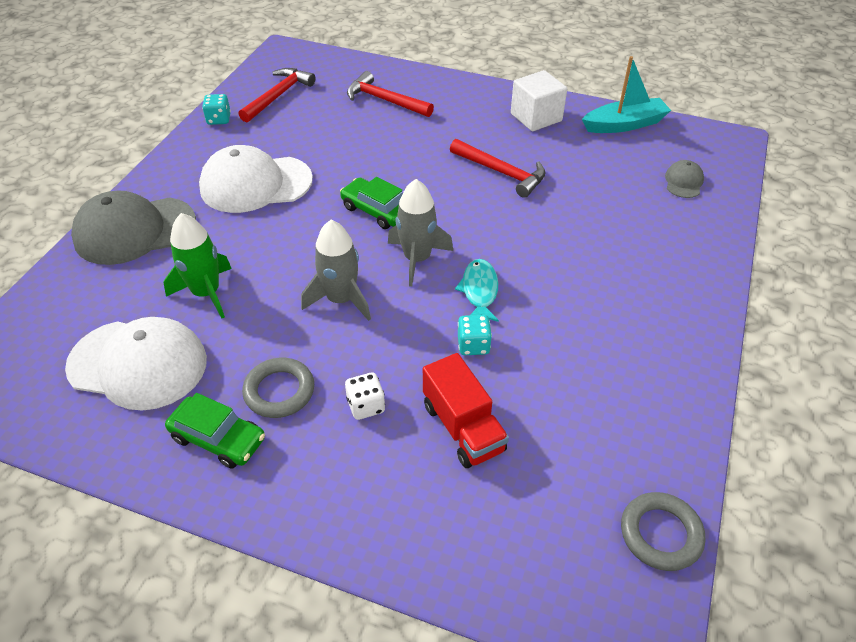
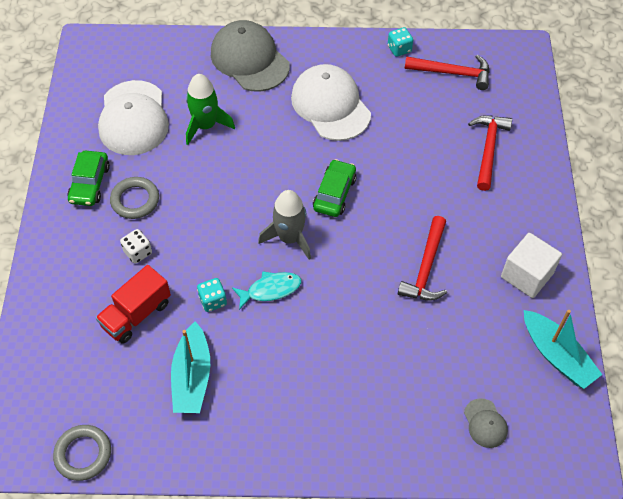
camera: 70 degrees right, 10 degrees up
grey rocket [301,220,371,321] -> none
grey cap [665,160,704,198] -> grey cap turned 75 degrees clockwise [464,398,508,448]
none -> turquoise boat [171,321,210,413]

